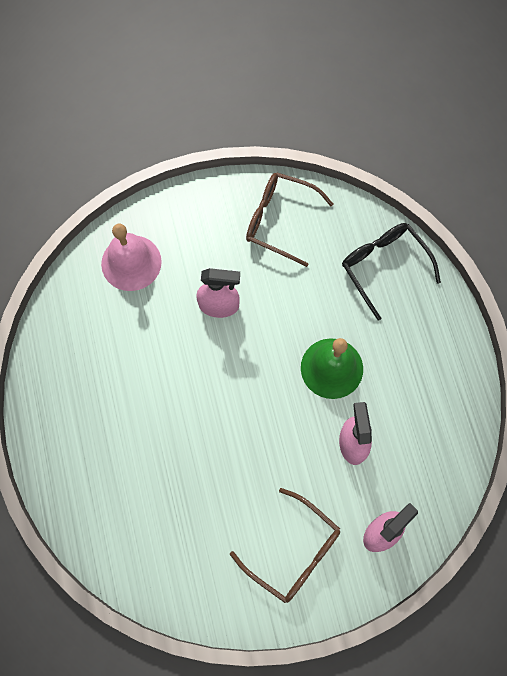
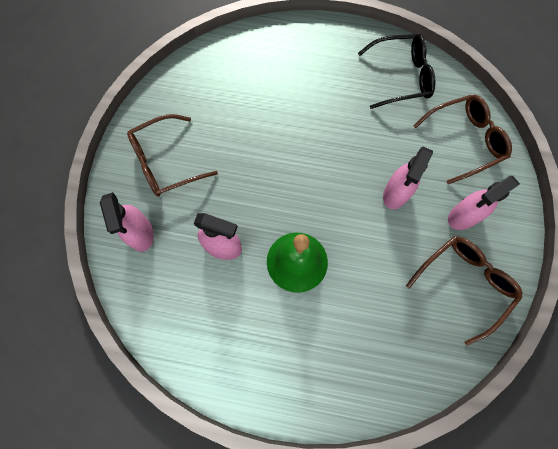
camera: 115 degrees right, 0 degrees up
pink bell [101,224,162,291] -> brown glasses [413,95,512,184]
black glasses [342,223,441,321] -> black glasses moved to [358,34,435,109]
none -> pink spray bottle [448,176,520,230]

